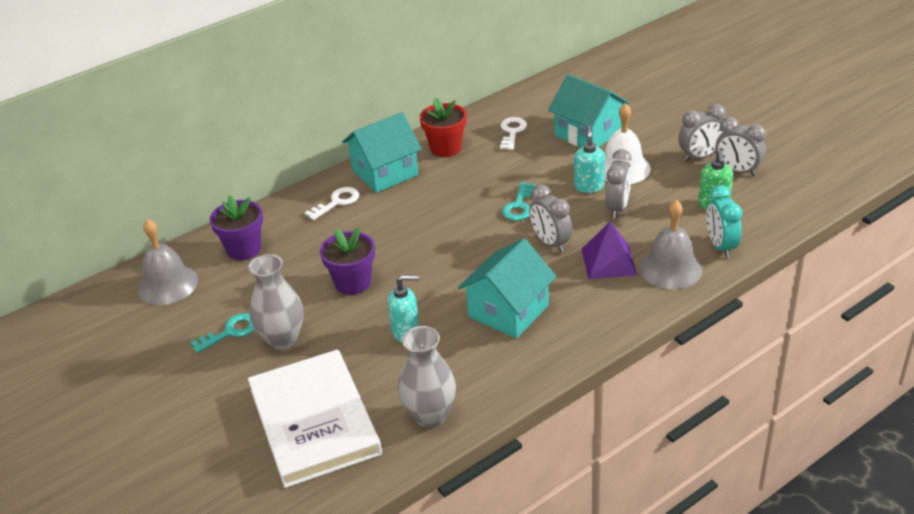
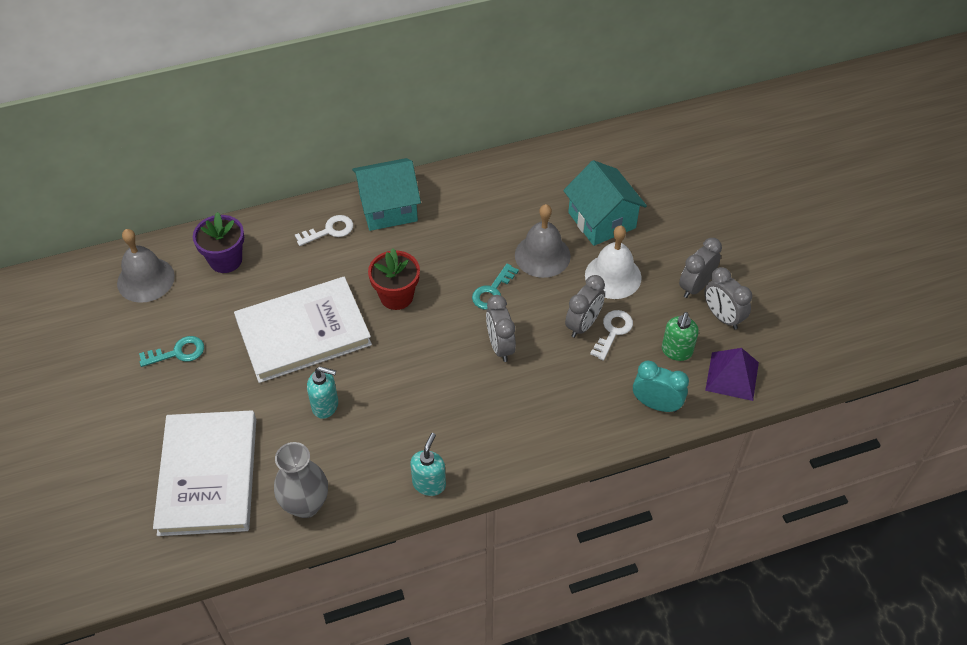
camera: 15 degrees right, 15 degrees up
grey vase [248,254,303,350] -> none
purple flower pot [320,227,375,295] -> white book [234,277,372,383]
red flower pot [420,97,467,157] -> red flower pot moved to [368,249,420,310]
turquoise house [458,239,557,339] -> none
white key [500,117,527,150] -> white key moved to [590,310,633,360]
turquoise soap dispenser [574,125,605,193] -> turquoise soap dispenser moved to [410,433,446,496]
purple pyramid [582,222,637,280] -> purple pyramid moved to [705,348,759,401]
grey bell [639,200,703,289] -> grey bell moved to [515,204,571,278]
grey clock [678,104,726,162] -> grey clock turned 135 degrees clockwise [679,238,722,298]
turquoise clock [706,185,742,258] -> turquoise clock turned 105 degrees clockwise [633,360,689,413]

